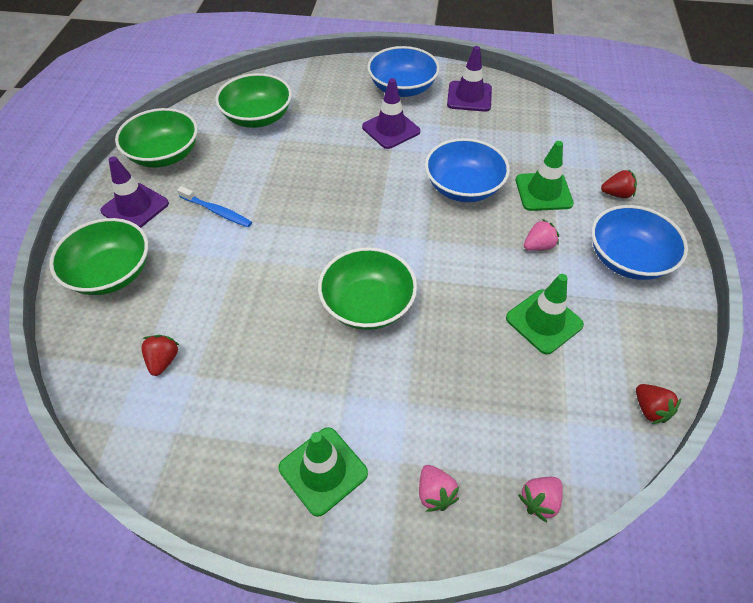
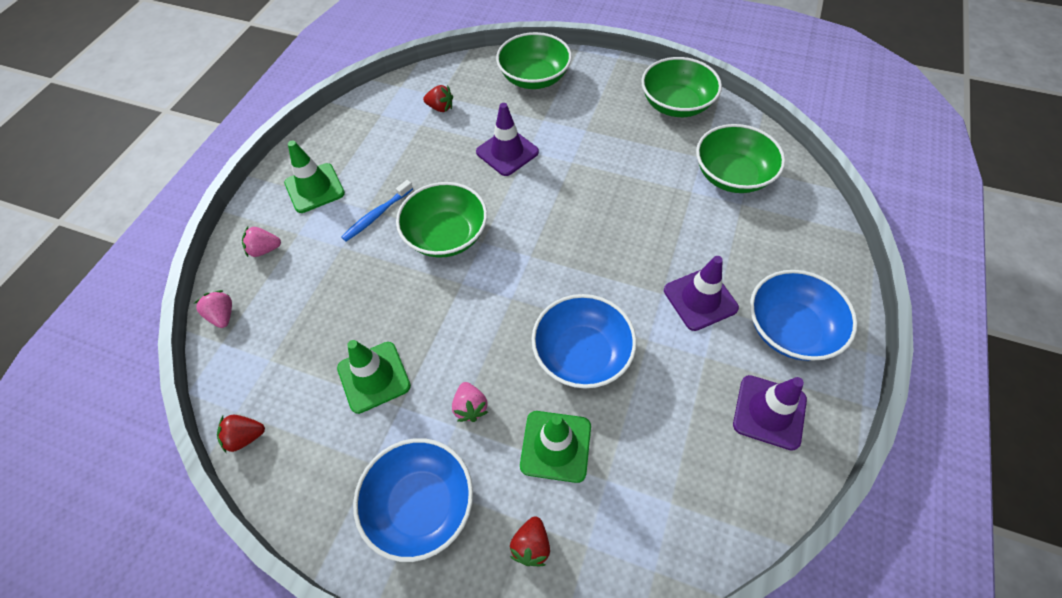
camera: 105 degrees right, 5 degrees up
purple traffic cone [100,156,169,228] -> purple traffic cone moved to [476,103,539,176]
blue toothbrush [177,186,252,227] -> blue toothbrush moved to [341,180,413,242]

